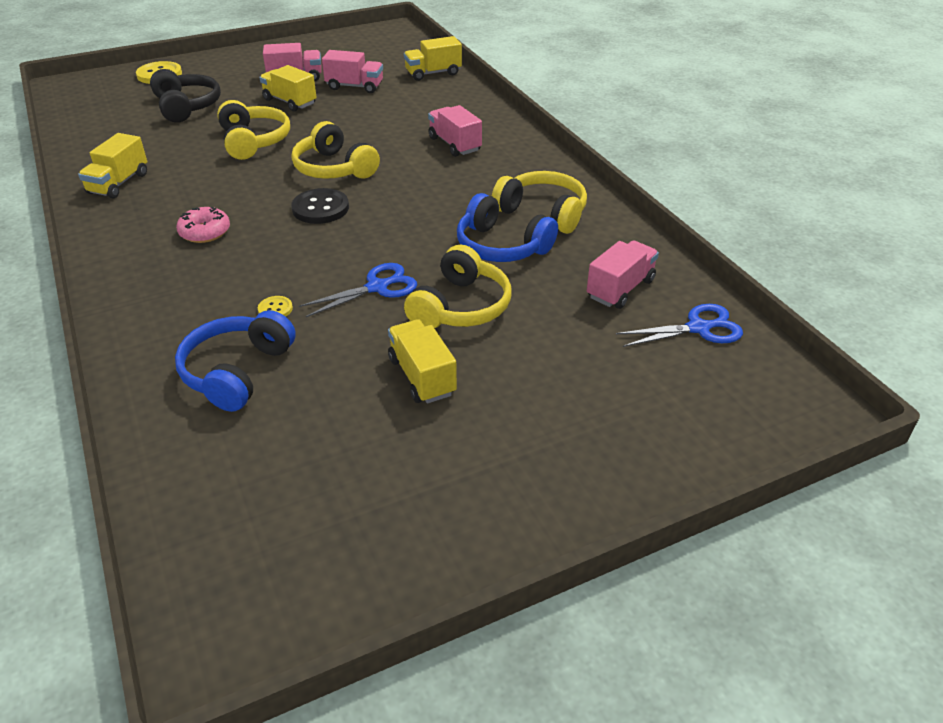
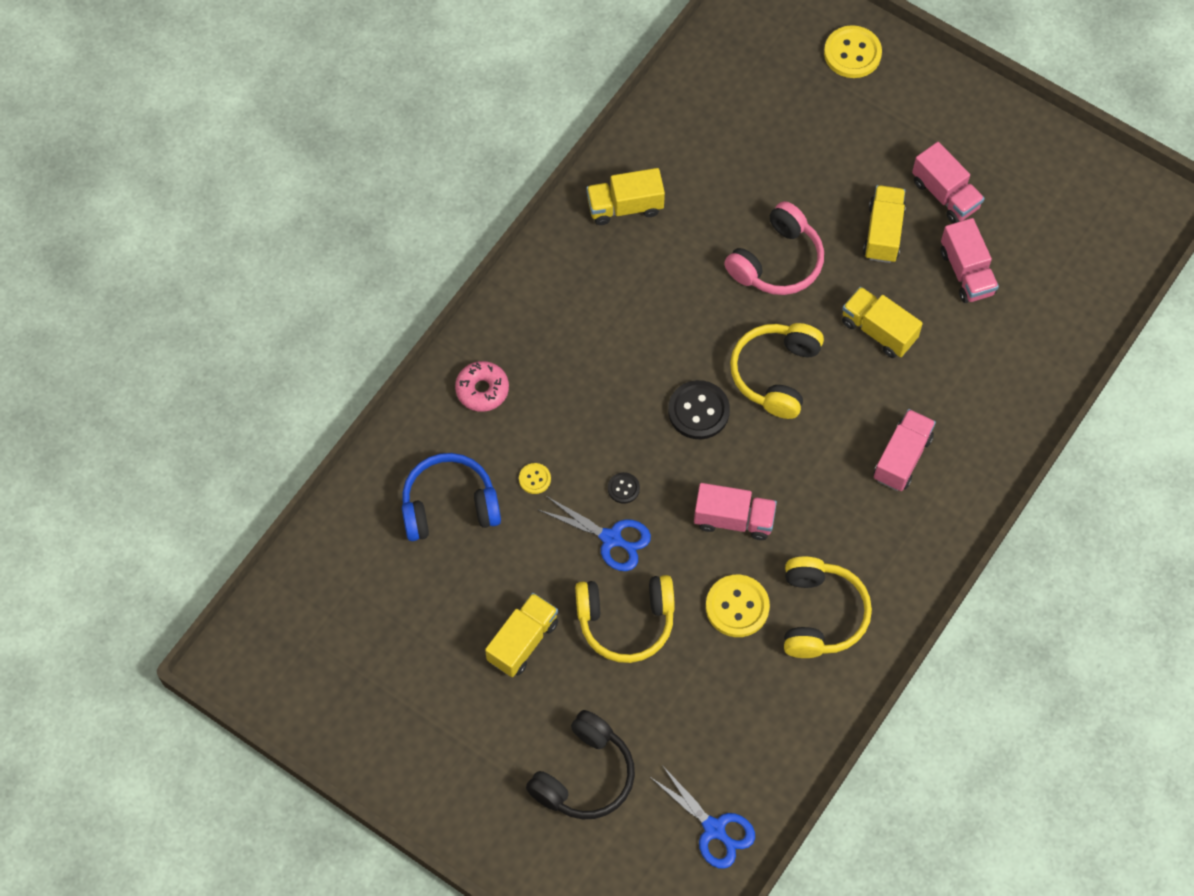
camera: 60 degrees right, 25 degrees up
black headphones [150,69,221,123] -> black headphones moved to [526,710,635,819]
pink donut [176,207,230,243] -> pink donut moved to [455,361,509,412]
yellow headphones [217,100,290,160] -> pink headphones [724,201,824,295]
yellow truck [404,36,462,81] -> yellow truck moved to [842,287,923,358]
blue headphones [457,193,558,262] -> yellow button [706,575,770,637]
pink truck [587,240,659,309] -> pink truck moved to [694,483,777,540]
none -> black button [608,472,640,504]

